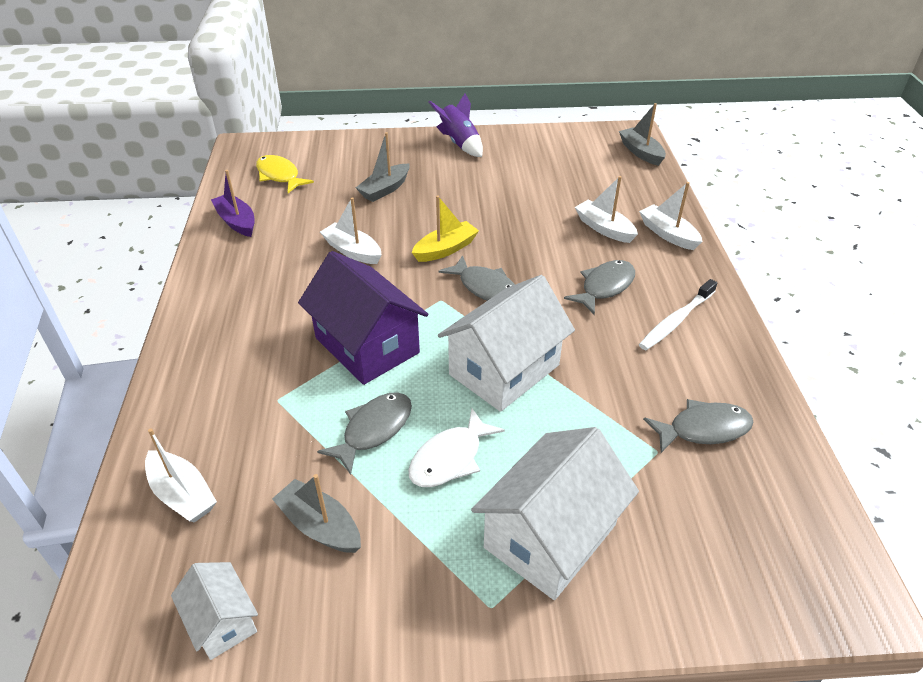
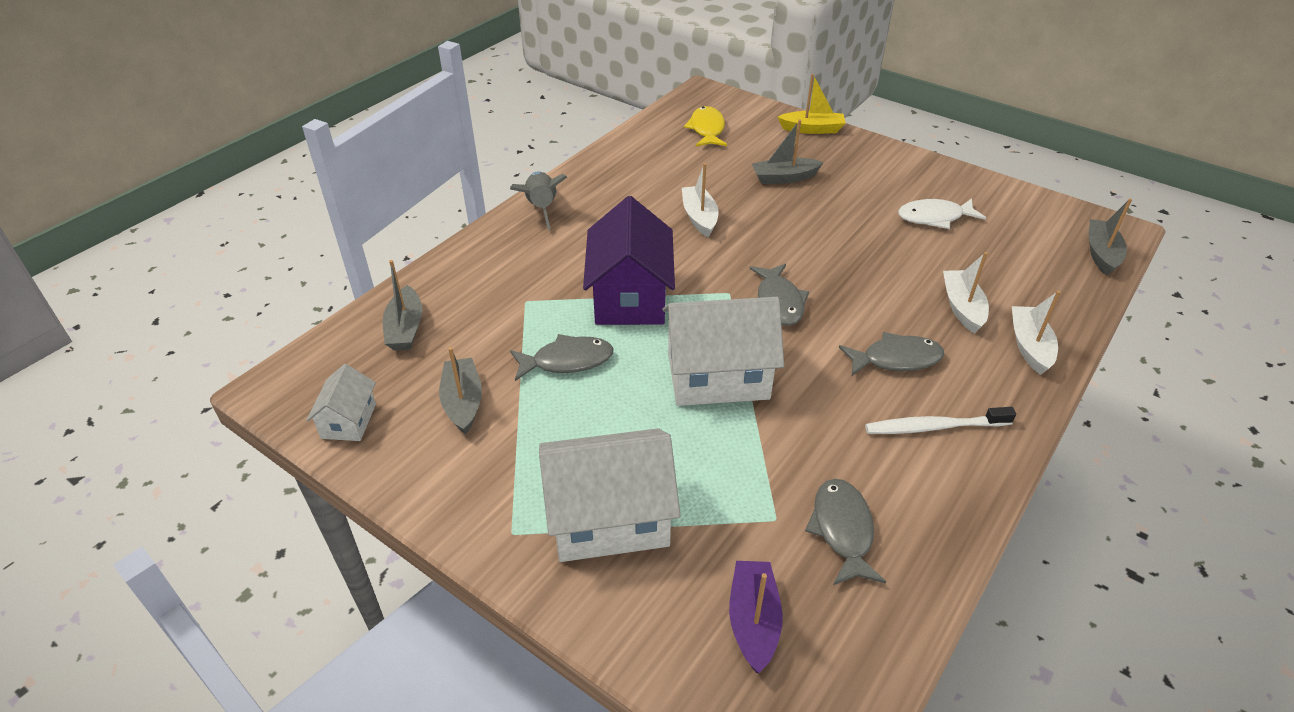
camera: 40 degrees right, 0 degrees up
white boat [145,428,217,522] -> grey boat [383,260,422,351]
purple boat [211,170,255,237] -> purple boat moved to [729,561,783,673]
white fish [408,408,505,487] -> white fish moved to [898,199,986,229]
yellow boat [412,196,479,262] -> yellow boat moved to [778,74,846,134]
purple rocket [429,94,483,157] -> none
grey fish [643,399,753,453] -> grey fish turned 120 degrees counterclockwise [805,479,886,585]
none -> grey rocket [510,171,567,230]

